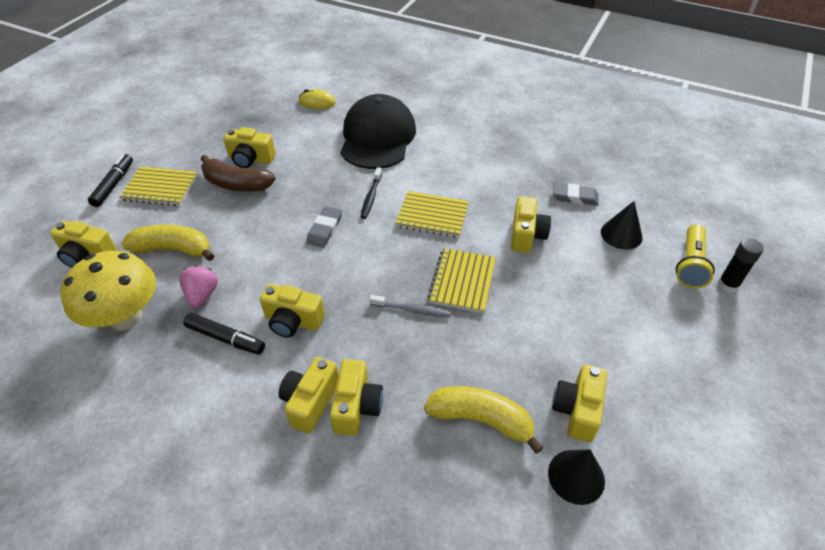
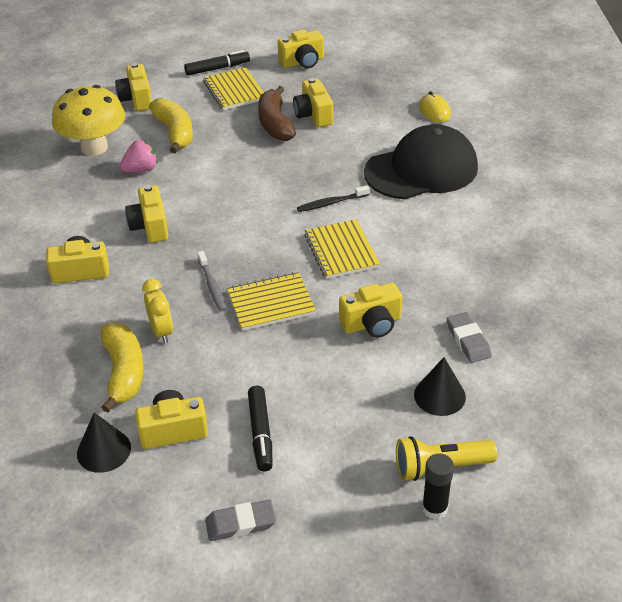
camera: 60 degrees right, 5 degrees down
black marker [183,313,265,354] -> black marker moved to [248,386,273,471]
grey eraser [306,206,342,248] -> grey eraser moved to [205,500,276,541]
yellow camera [330,359,383,436] -> yellow camera moved to [278,29,324,69]
none -> yellow clock [142,279,173,343]

